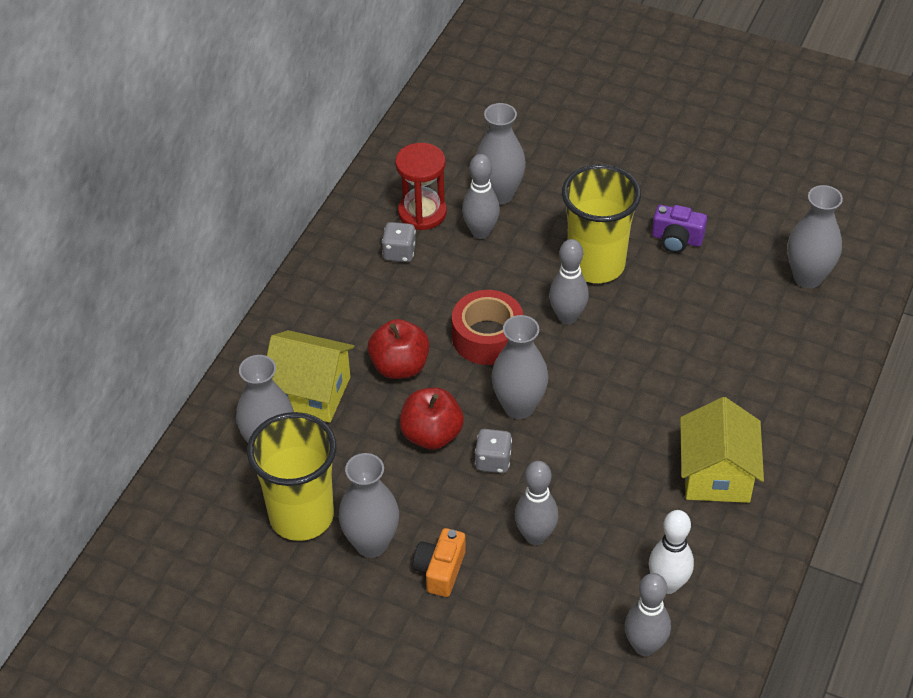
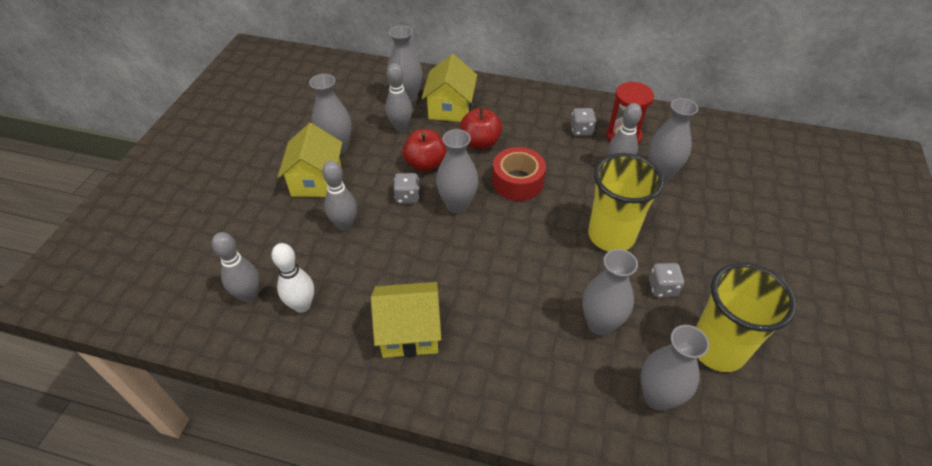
camera: 80 degrees right, 0 degrees up
yellow cup [247,412,337,541] -> yellow cup moved to [696,263,796,372]
orange camera [413,528,466,597] -> yellow house [278,123,343,197]
grey bowling pin [549,239,589,324] -> grey bowling pin moved to [385,63,412,131]
purple camera [652,205,707,253] -> grey dice [649,263,684,297]
none -> grey vase [582,249,638,336]

